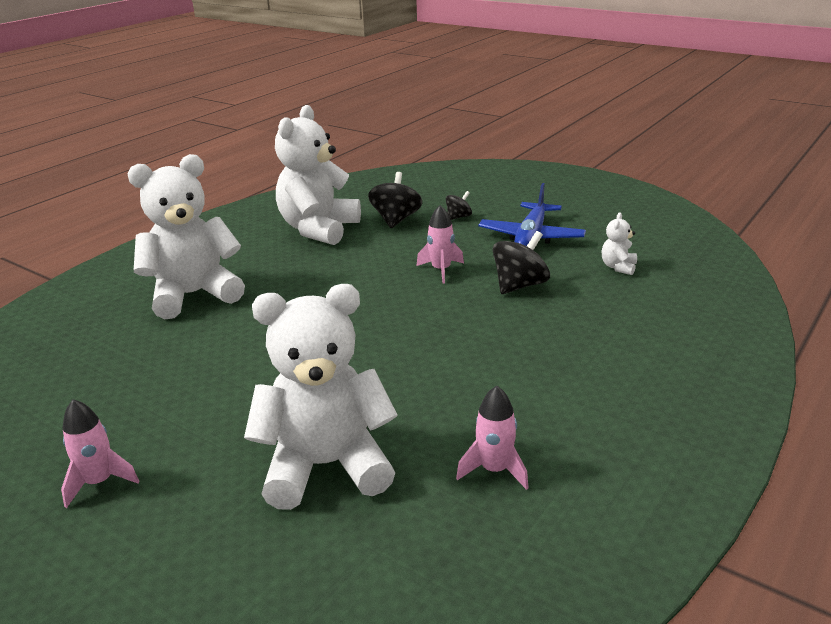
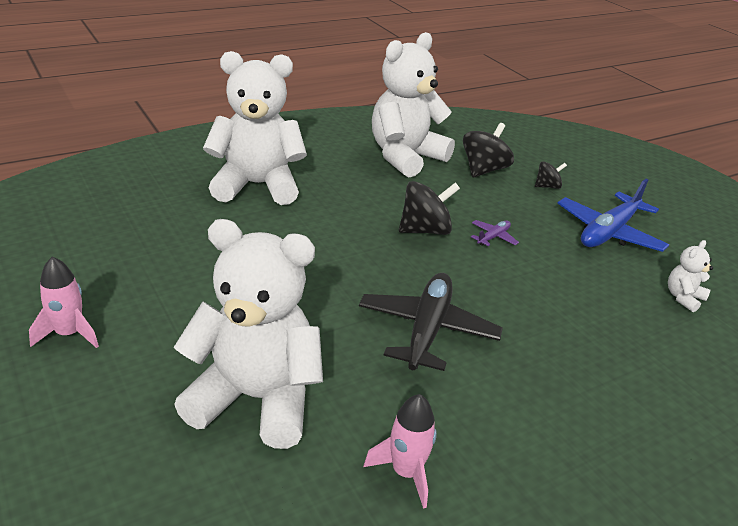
camera: 20 degrees right, 5 degrees up
pink rocket [416,205,464,284] -> purple plane [471,220,519,246]
black spinning top [493,231,550,294] -> black spinning top moved to [399,181,460,235]
none -> black plane [359,273,503,371]

